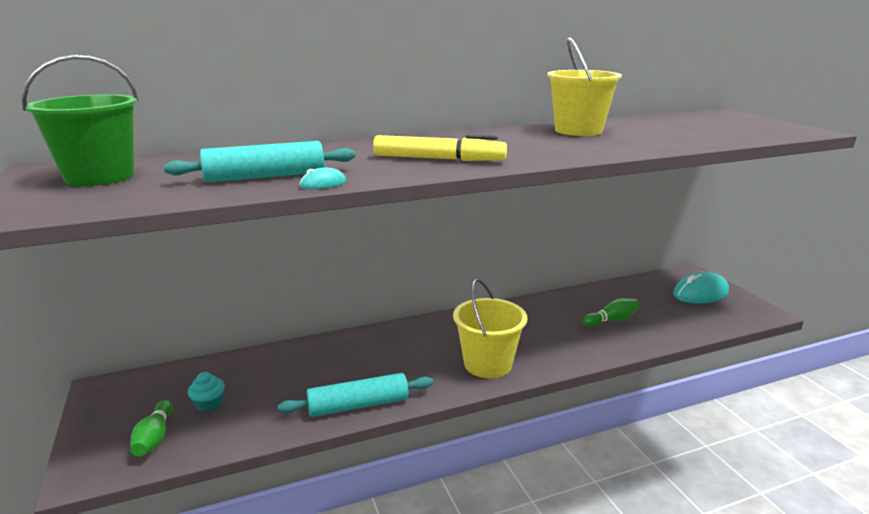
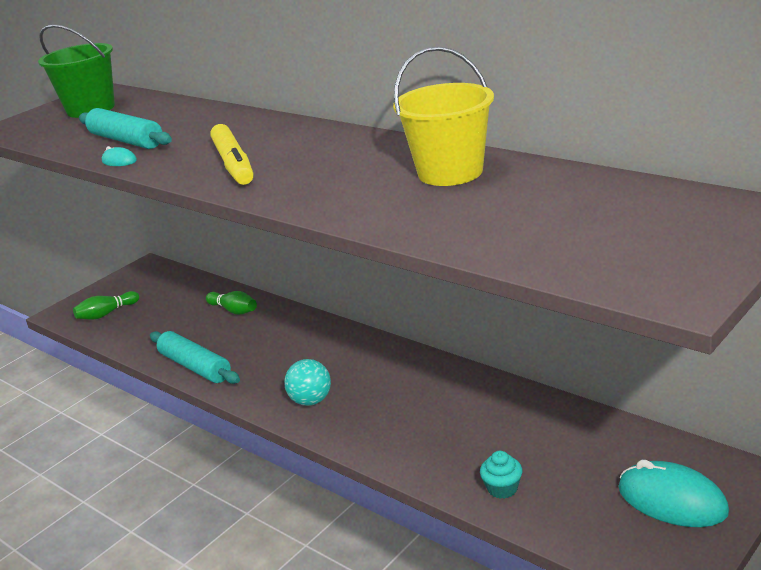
camera: 65 degrees right, 5 degrees up
turquoise cupcake [188,372,225,412] -> turquoise cupcake moved to [480,451,522,499]
yellow bucket [453,279,528,378] -> turquoise ball [284,359,331,406]
green bowling pin [583,298,639,327] -> green bowling pin moved to [206,291,257,315]

